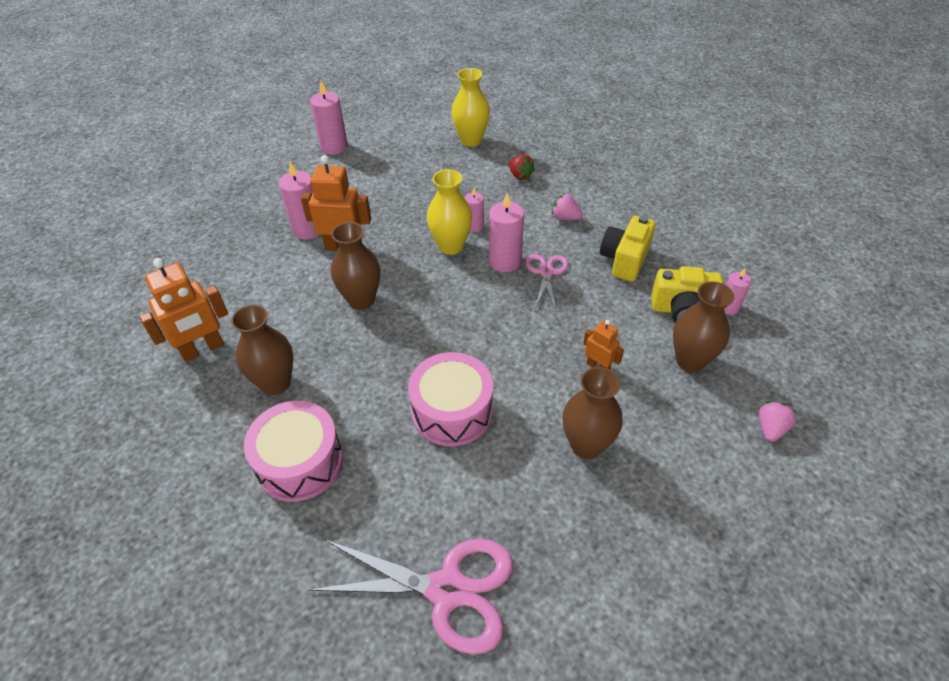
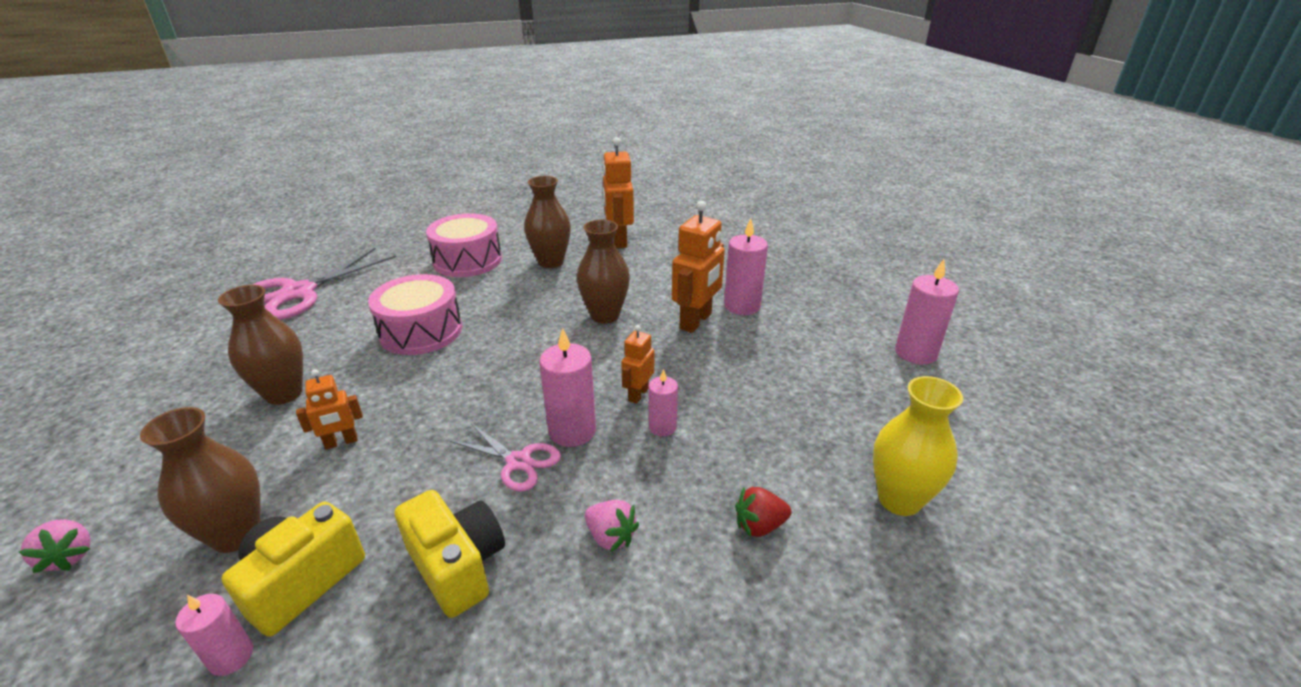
camera: 115 degrees right, 15 degrees down
yellow vase [427,169,472,255] -> orange robot [621,325,654,404]
pink strawberry [552,193,583,220] -> pink strawberry turned 75 degrees clockwise [585,500,639,552]

